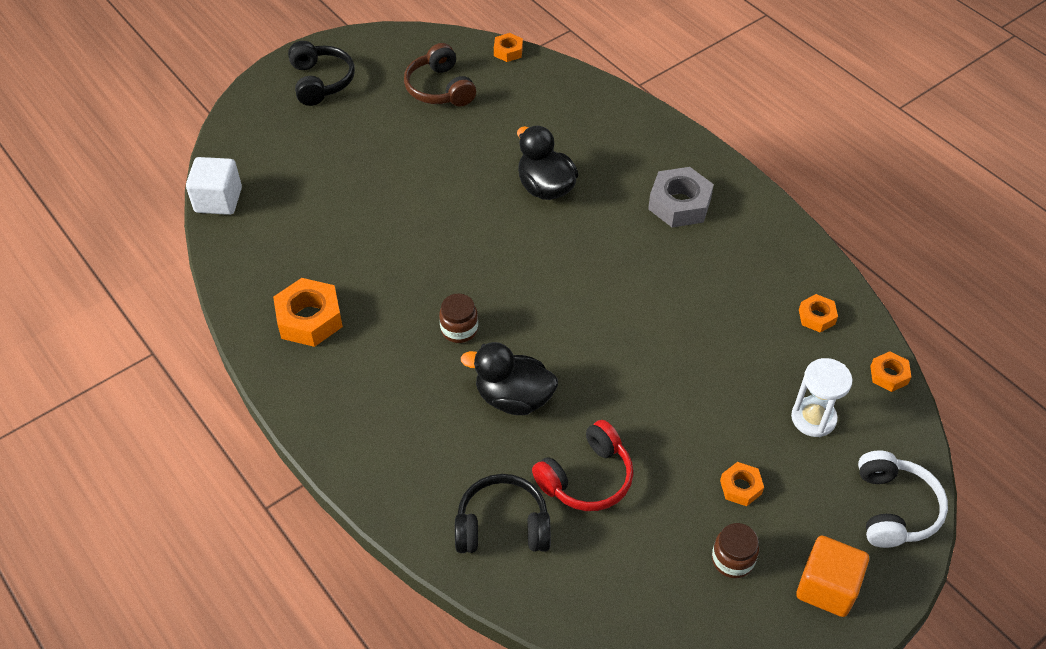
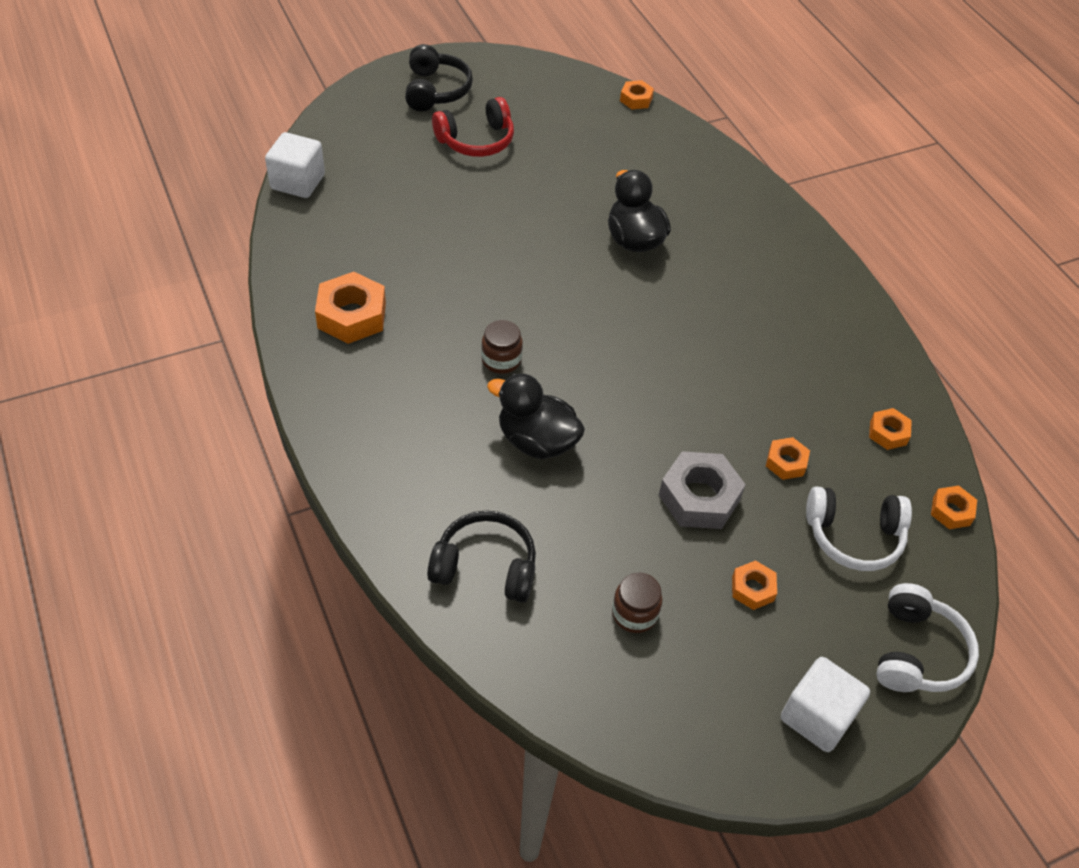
camera: 10 degrees right, 0 degrees up
brown headphones [404,43,476,106] -> none
red headphones [532,420,633,511] -> red headphones moved to [432,97,514,157]
grey nut [648,167,714,227] -> grey nut moved to [659,451,746,529]
brown jar [712,523,759,578] -> brown jar moved to [612,573,662,633]
white hourglass [791,358,853,437] -> white headphones [806,486,912,571]
orange cube [796,535,869,617] -> white cube [781,657,870,752]
none -> orange nut [766,437,810,480]

